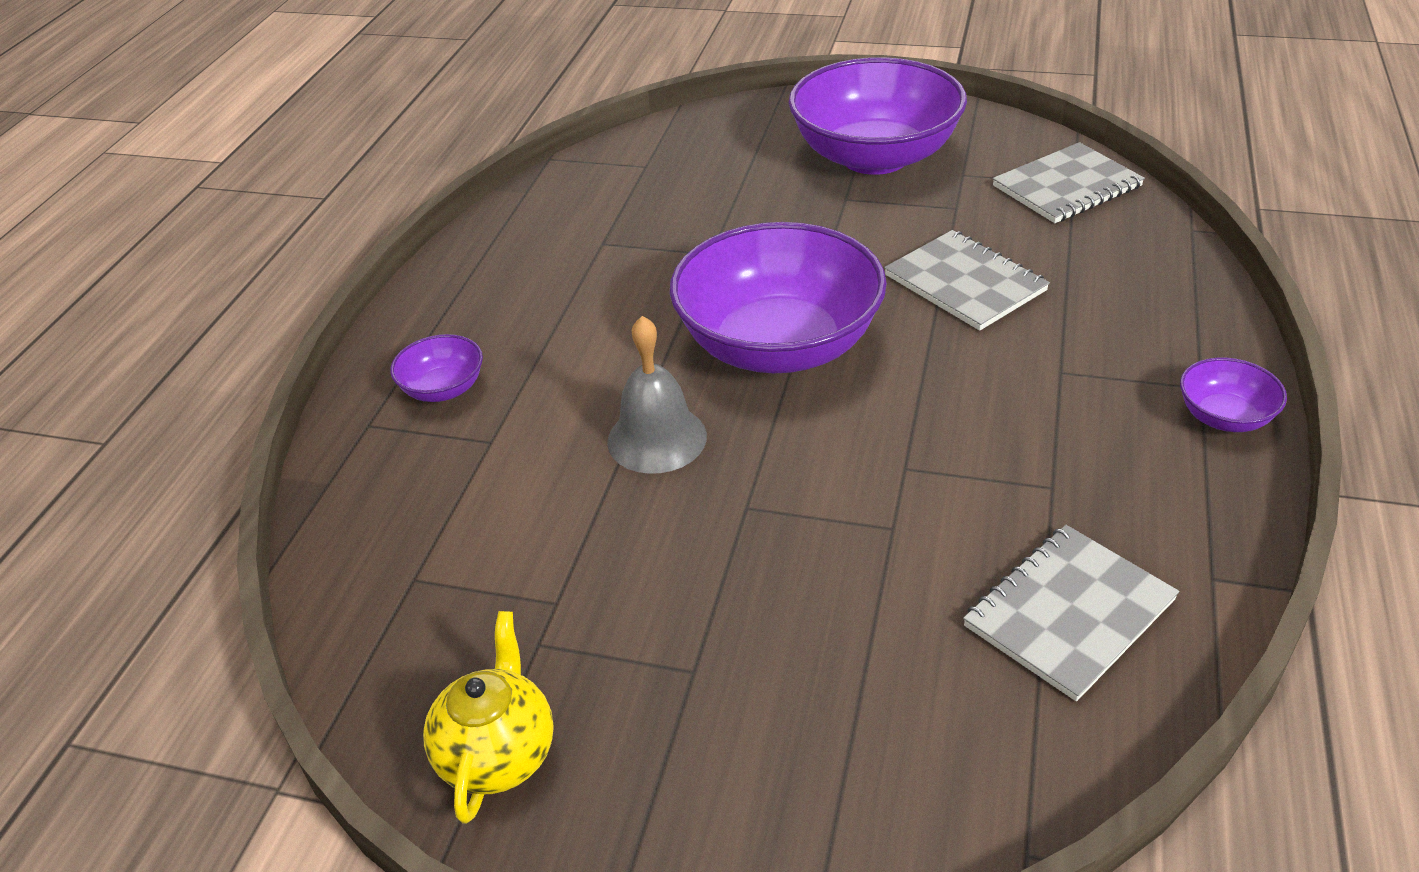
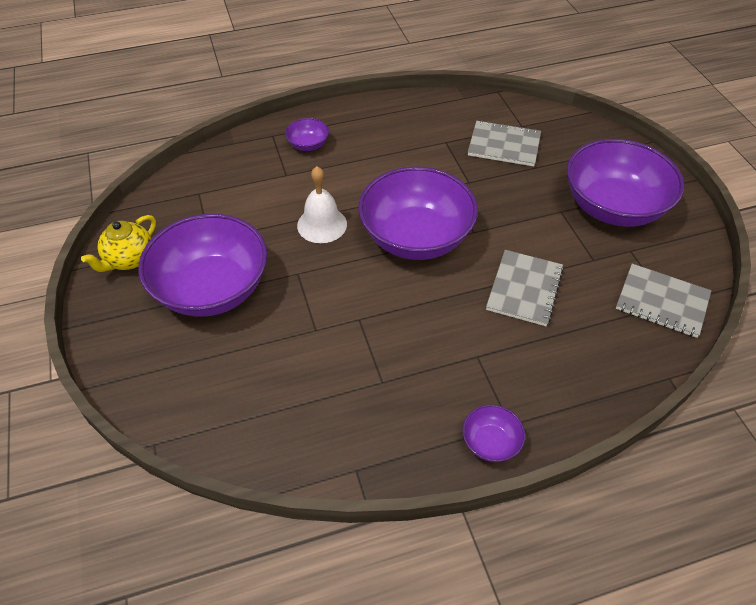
camera: 55 degrees right, 10 degrees up
yellow teapot [423,611,554,824] -> yellow teapot turned 150 degrees clockwise [81,215,156,272]
grey bell [607,316,707,474] -> white bell [297,166,347,243]
grey notebook [963,525,1179,701] -> grey notebook moved to [468,120,541,166]
none -> purple bowl [139,214,268,317]

